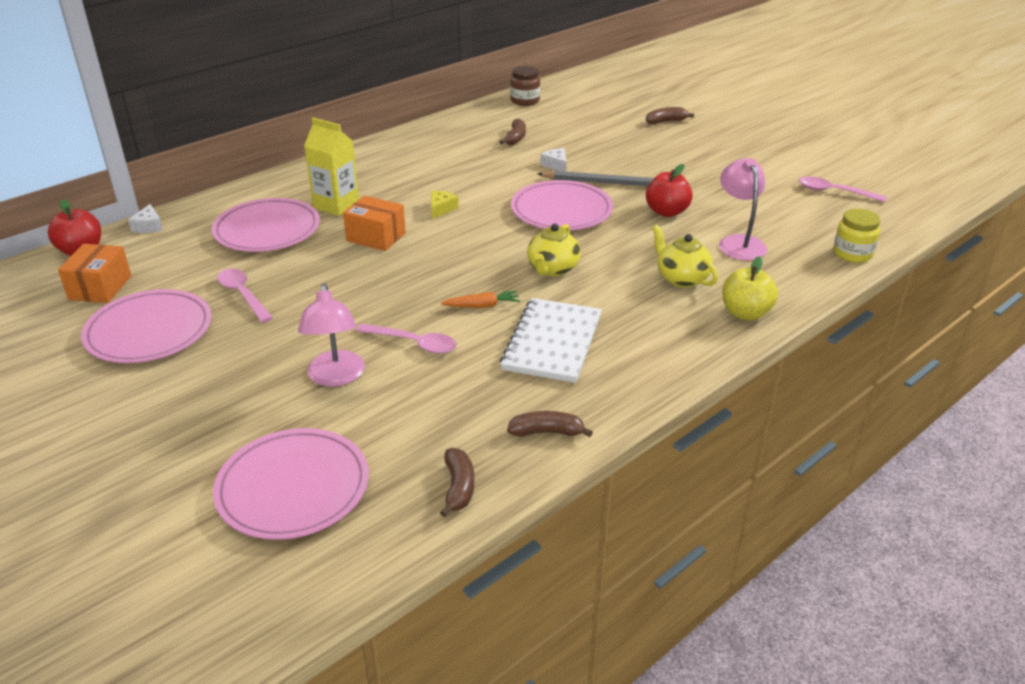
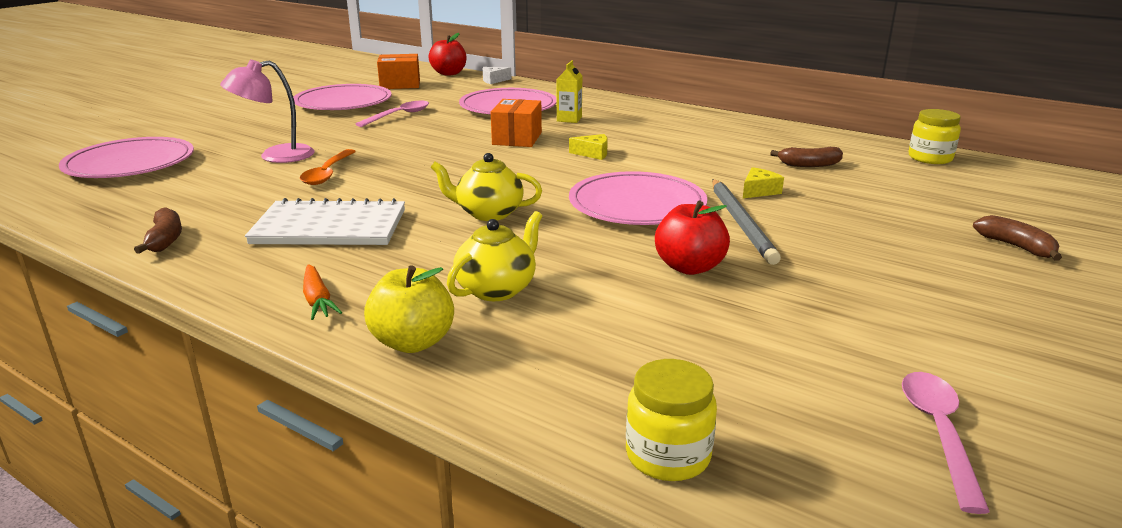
camera: 75 degrees right, 10 degrees down
yellow carton [304,118,359,216] -> yellow carton [557,60,582,123], size x0.62
pink spoon [356,324,457,354] -> orange spoon [300,149,356,185]
brown banana [440,448,474,517] -> none
orange carrot [441,291,520,308] -> orange carrot moved to [303,264,342,320]
brown jar [510,66,540,106] -> yellow jar [909,109,961,164]
white cheese [540,148,567,172] -> yellow cheese [743,167,784,198]
pink lamp [719,158,767,260] -> none

